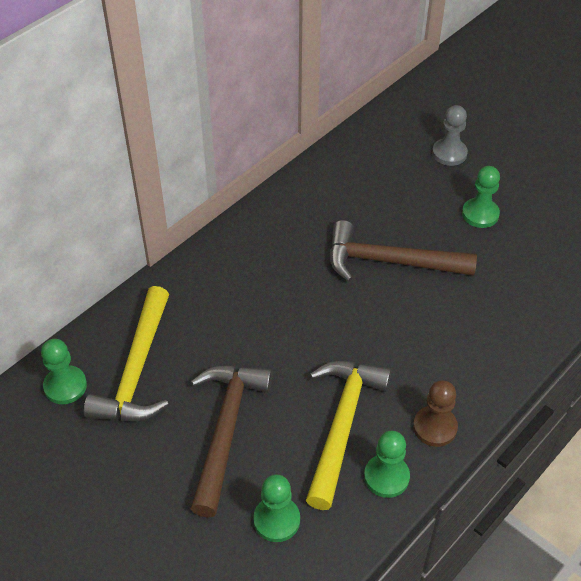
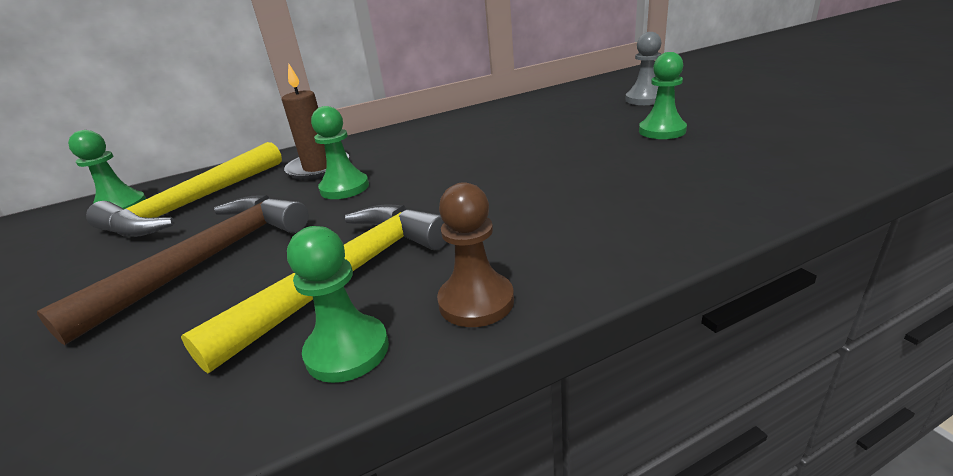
camera: 25 degrees right, 20 degrees down
green pawn [253,474,300,542] -> green pawn moved to [311,106,369,199]
brown hammer [330,220,477,282] -> none
none -> brown candle [282,63,349,180]

